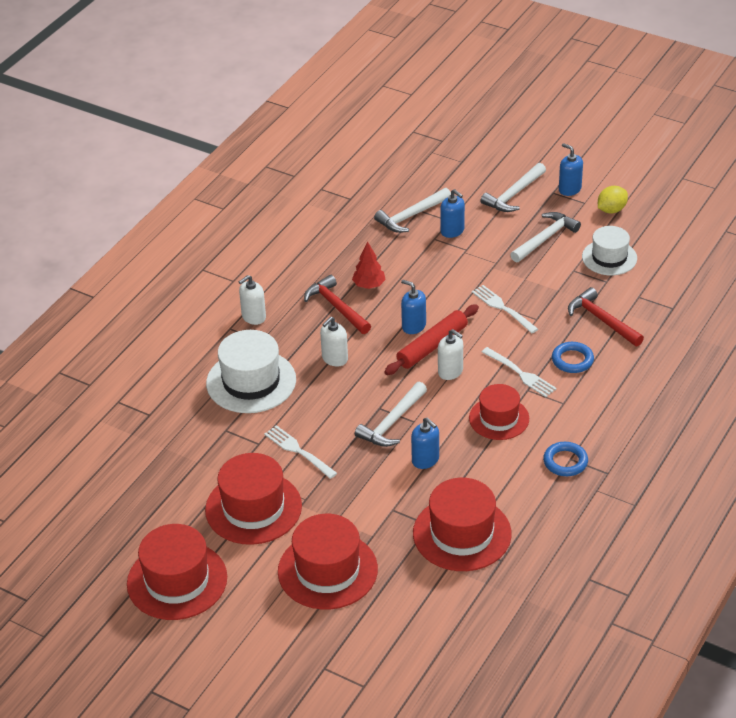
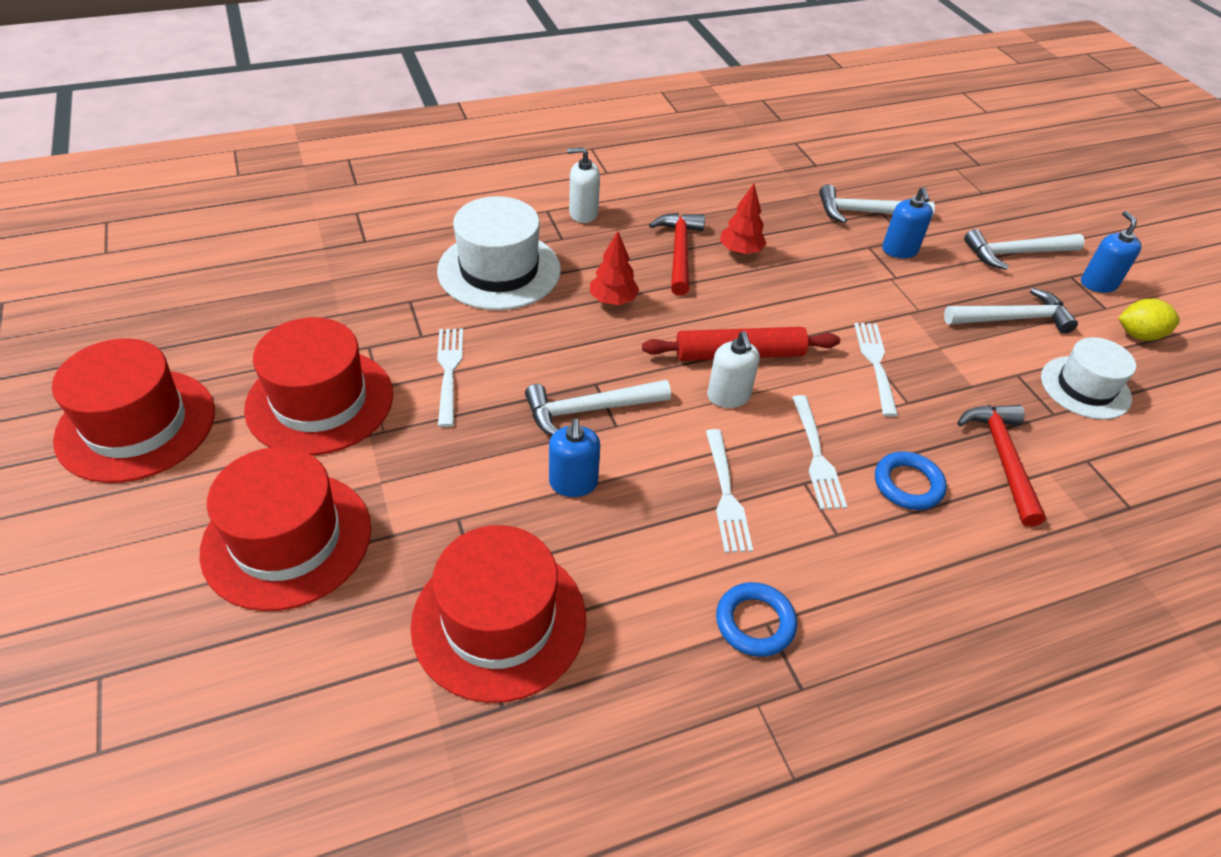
camera: 35 degrees right, 5 degrees up
white soap dispenser [320,317,348,366] -> red tree [590,231,639,305]
blue soap dispenser [401,280,426,334] -> none
red hat [469,384,529,440] -> white fork [706,429,753,553]

